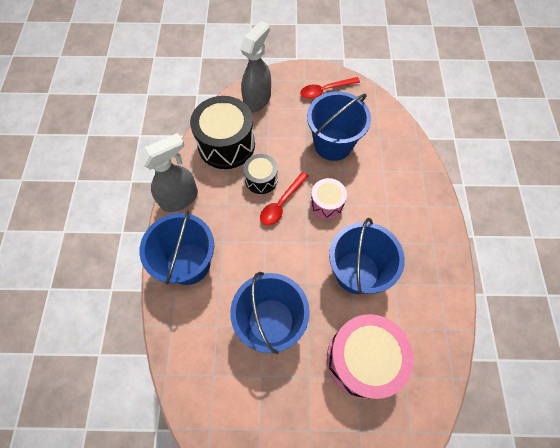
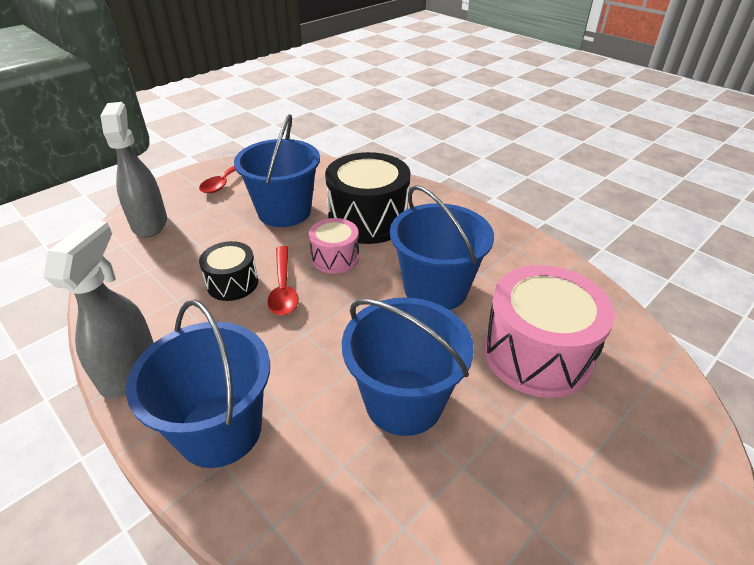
camera: 45 degrees left, 25 degrees down
black drum [190,96,255,169] -> black drum moved to [325,152,411,244]

